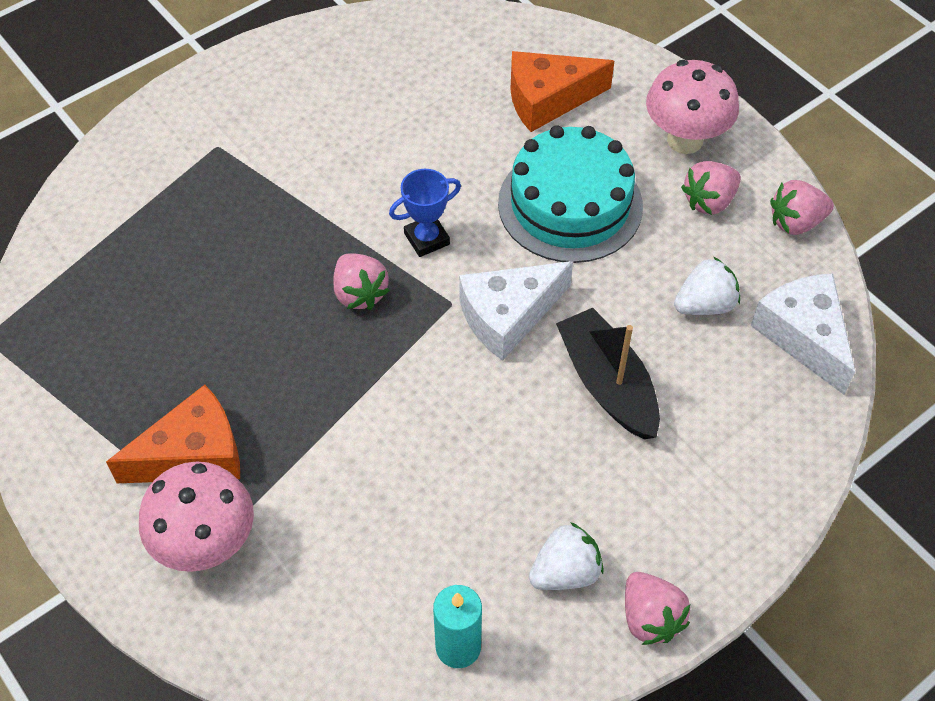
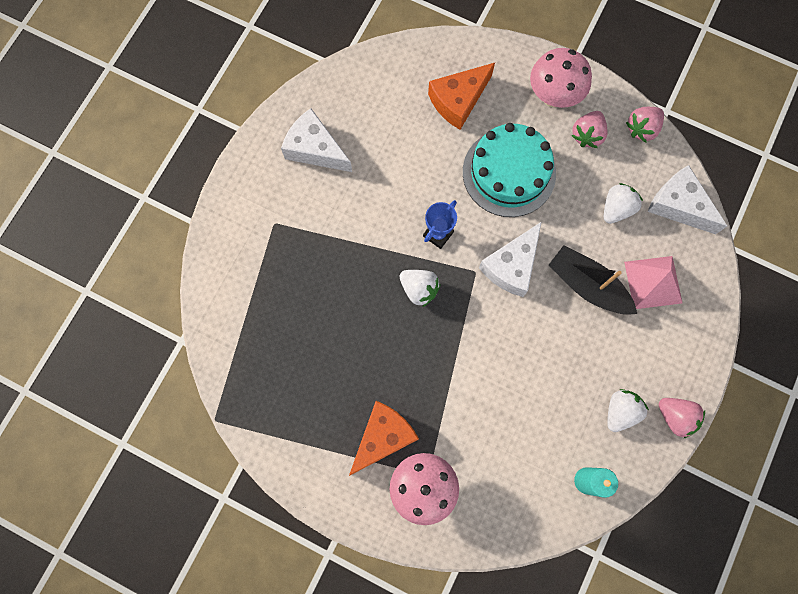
camera: 25 degrees left, 20 degrees up
pink strawberry [333,254,390,310] -> white strawberry [399,270,440,307]
none -> white cheese [281,108,352,172]
none -> pink pyramid [624,256,683,309]

